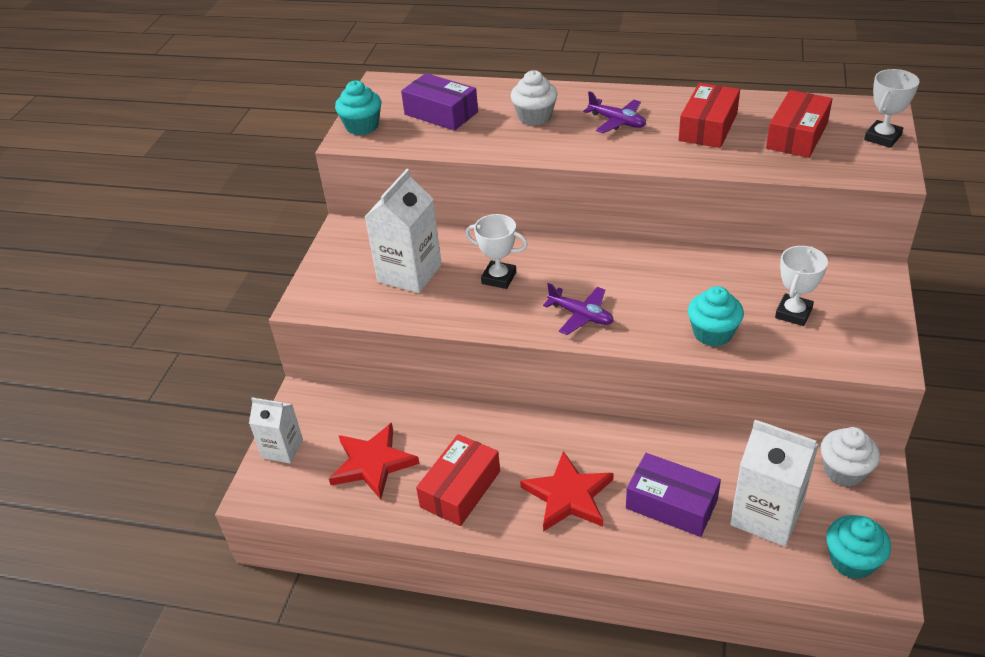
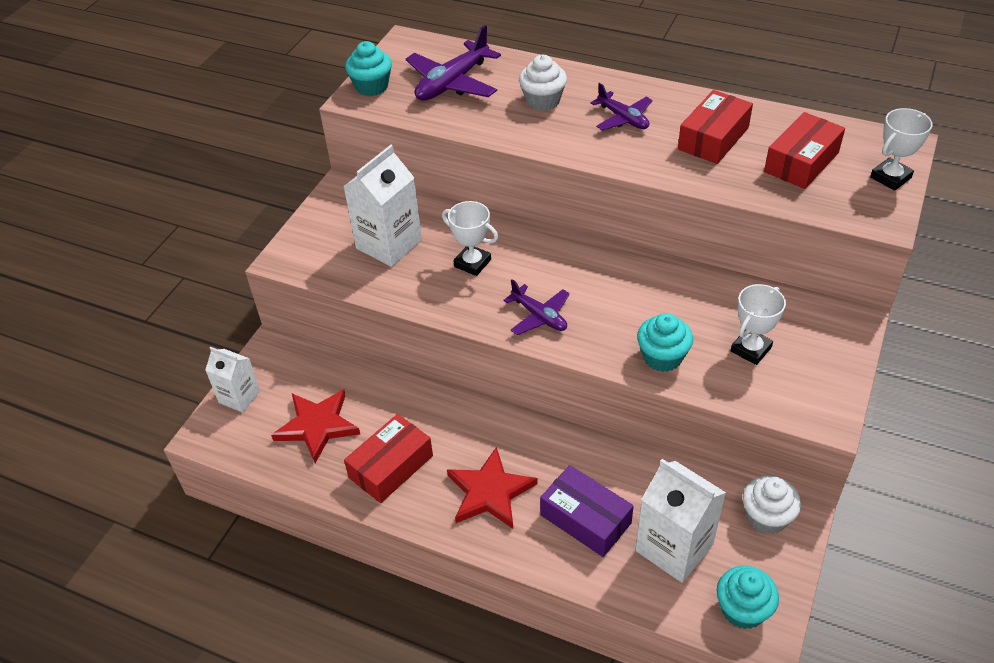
camera: 10 degrees right, 5 degrees up
purple box [401,73,478,131] -> purple plane [406,25,501,101]

